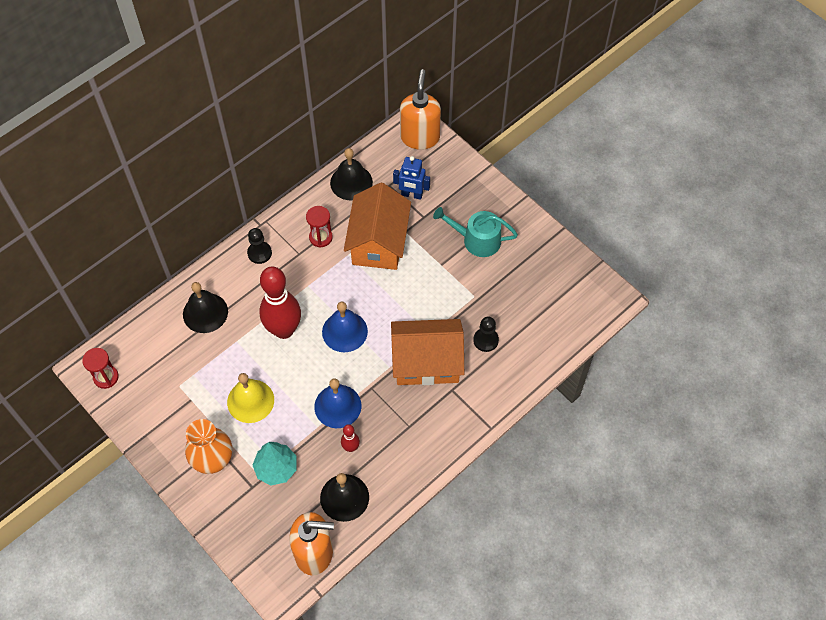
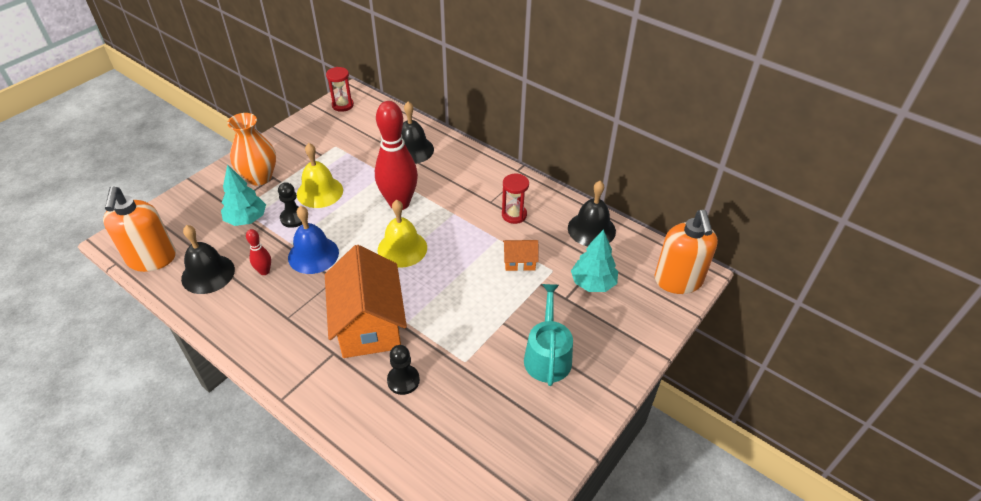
camera: 80 degrees right, 15 degrees down
black pawn [247,228,272,264] -> black pawn moved to [278,182,302,228]
blue bell [322,301,368,352] -> yellow bell [378,200,427,267]
orange house [344,183,411,270] -> orange house [503,240,539,271], size x0.44
blue robot [393,156,430,200] -> turquoise tree [571,229,618,292]
orange soap dispenser [400,69,441,150] -> orange soap dispenser turned 90 degrees clockwise [655,210,718,294]

